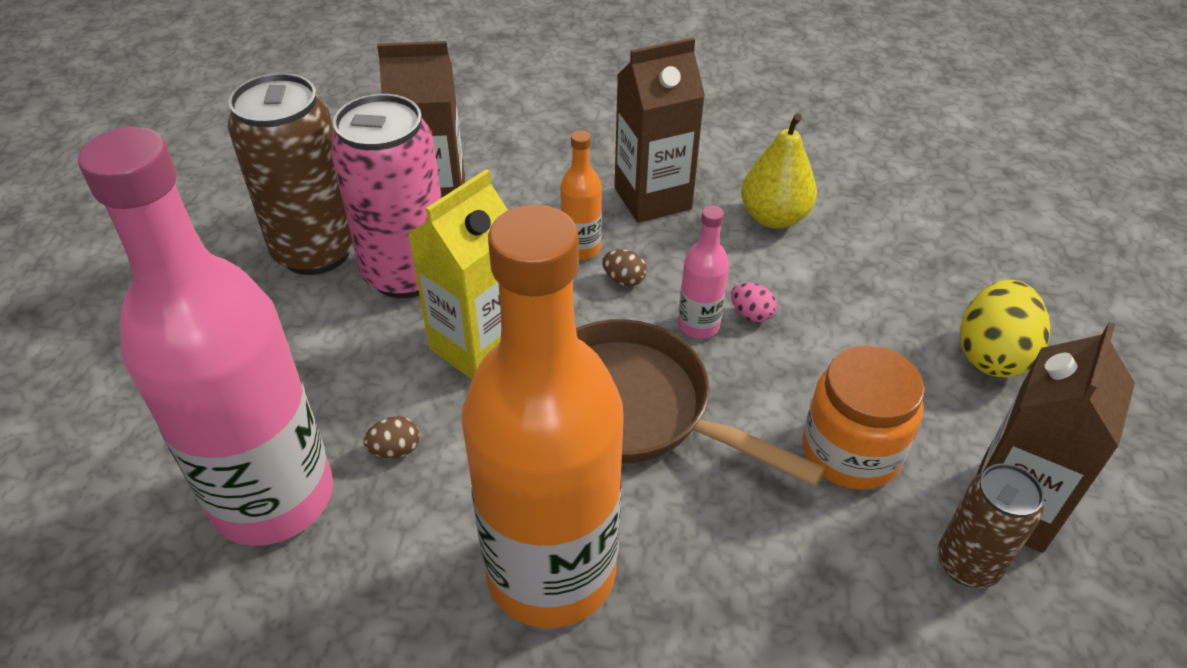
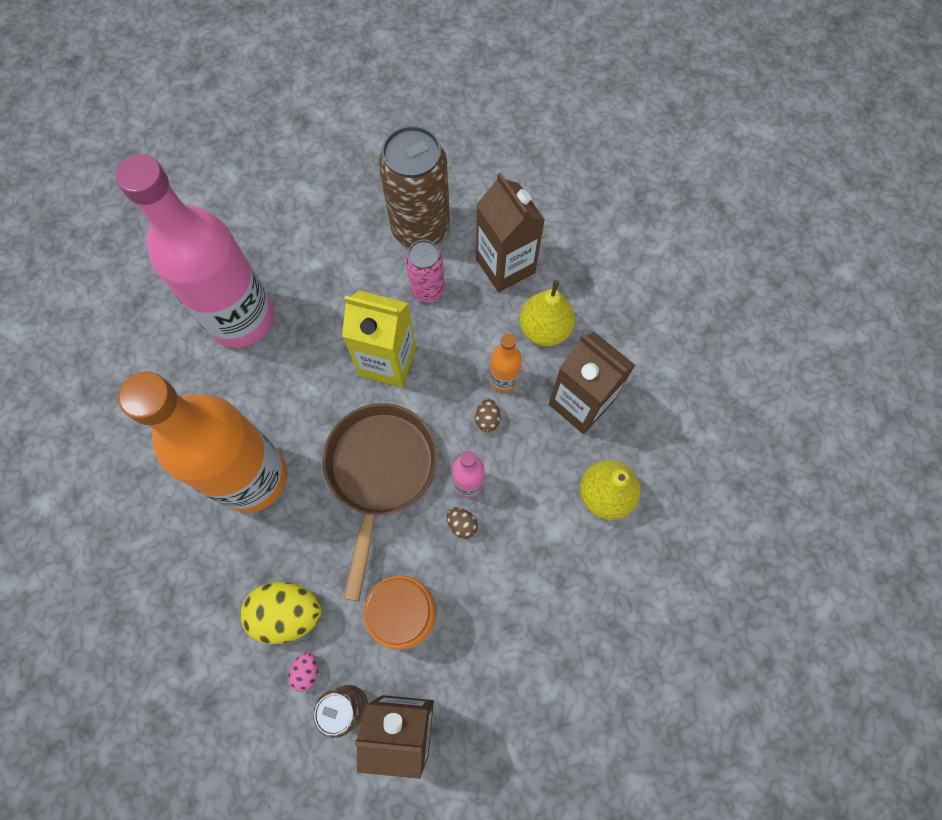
camera: 65 degrees right, 25 degrees up
pink can [330,94,442,298] -> pink can [405,240,445,302], size x0.56
brown egg [363,416,420,458] -> brown egg moved to [447,507,478,539]
pink egg [731,282,777,322] -> pink egg moved to [288,652,318,692]
yellow egg [960,280,1050,377] -> yellow egg moved to [240,582,322,644]
none -> yellow pear [519,280,575,347]

